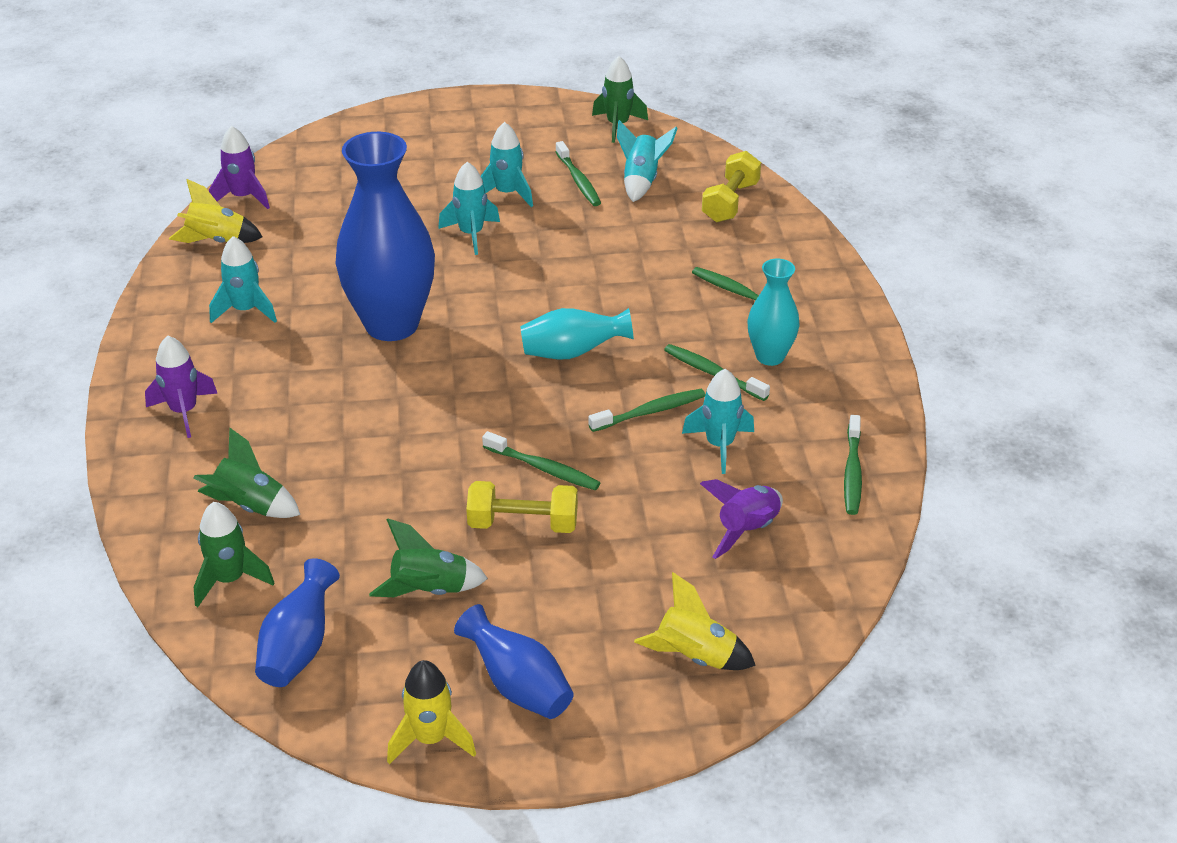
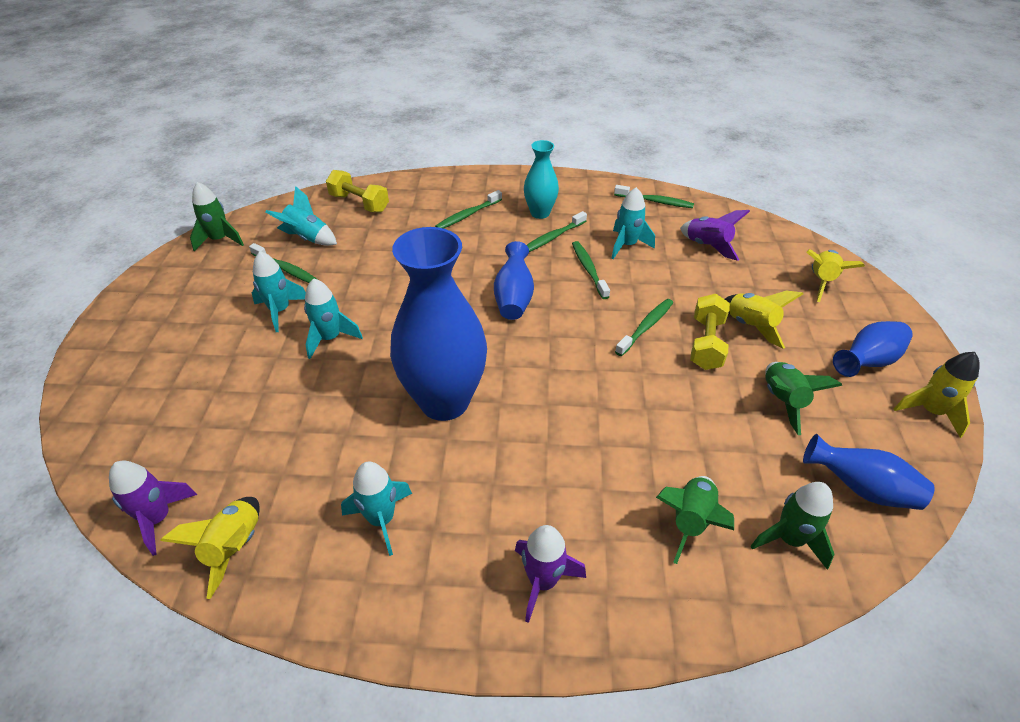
camera: 80 degrees left, 5 degrees up
turquoise vase [520,308,634,360] -> blue vase [494,241,534,320]
green toothbrush [555,141,601,206] -> green toothbrush turned 45 degrees clockwise [249,243,318,283]
none -> yellow rocket [725,291,803,349]

